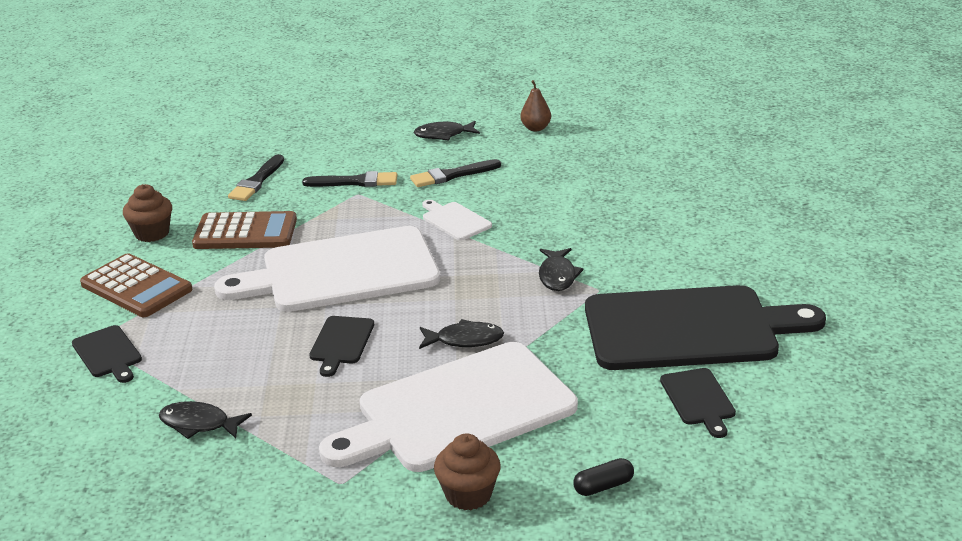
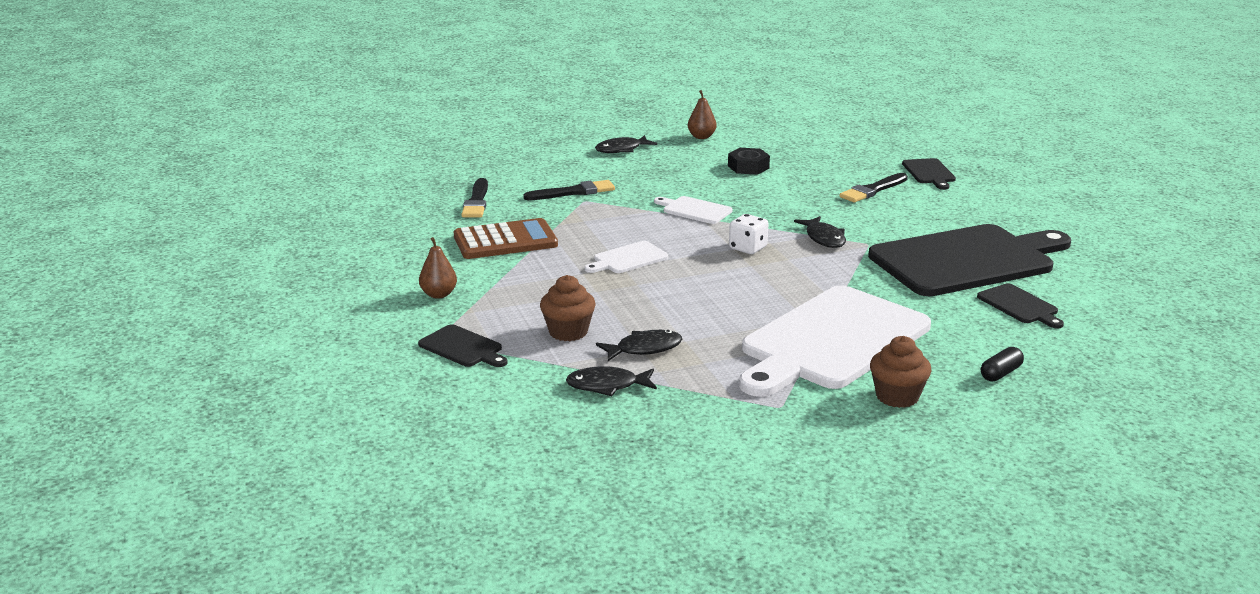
camera: 20 degrees left, 5 degrees down
brown calculator [80,253,193,317] -> brown pear [419,237,457,299]
brown cupcake [123,184,172,242] -> brown cupcake moved to [540,275,596,341]
white cutting board [214,226,440,312] -> white cutting board [585,241,669,273], size x0.42
black cutting board [309,316,374,377] -> black cutting board moved to [902,158,956,190]
black brush [410,159,501,187] -> black brush moved to [839,173,908,203]
black fish [419,319,504,349] -> black fish moved to [596,330,682,361]
none -> black nut [728,148,770,175]
none -> white dice [729,214,769,254]

